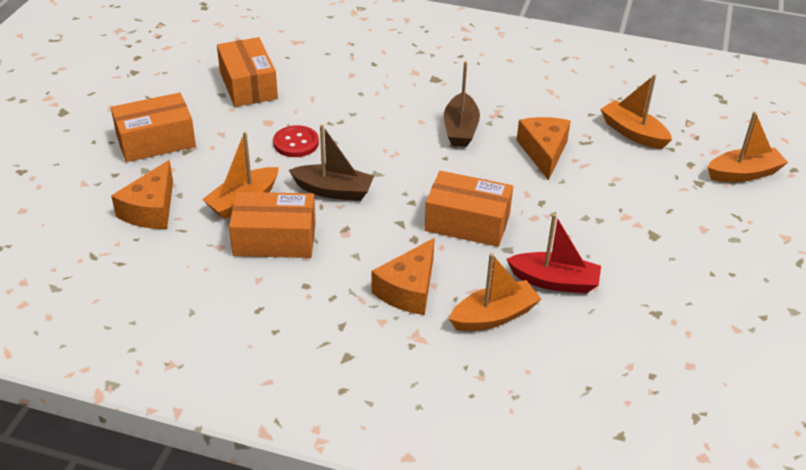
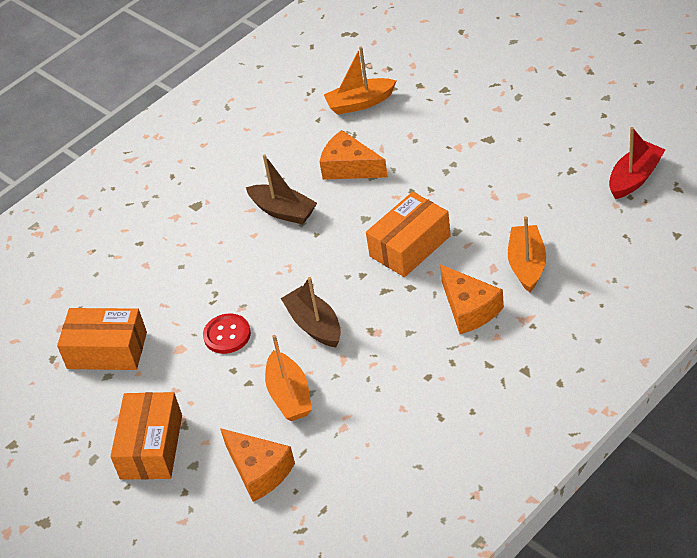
camera: 55 degrees left, 5 degrees up
orange box [229,192,316,258] -> none
brown boat [289,124,374,201] -> brown boat turned 75 degrees counterclockwise [281,277,341,347]
red boat [507,214,601,293] -> red boat moved to [609,127,665,199]
orange boat [707,112,788,182] -> none

